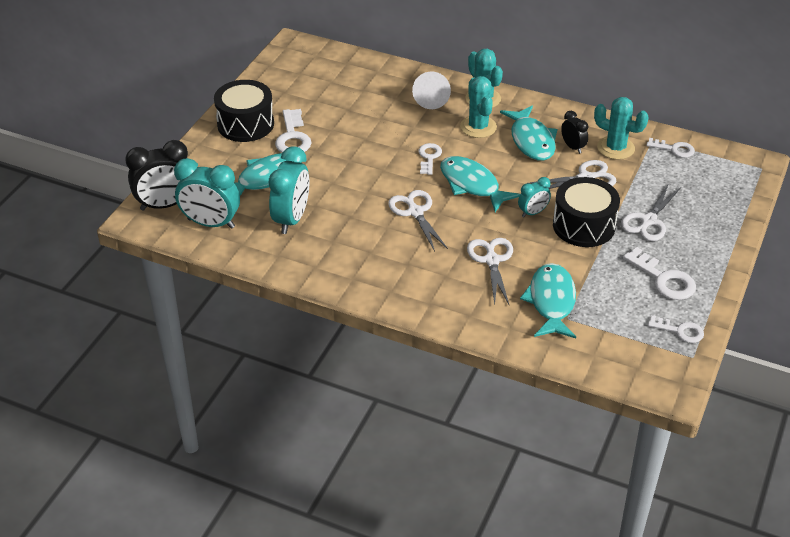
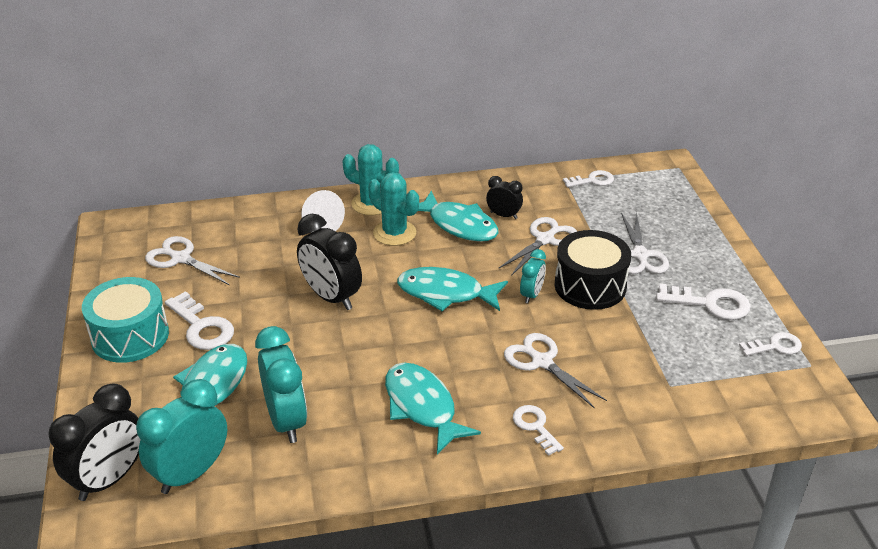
camera: 35 degrees left, 5 degrees down
turquoise clock [174,158,240,229] -> turquoise clock turned 150 degrees clockwise [136,379,227,494]
black drum [214,80,274,142] -> turquoise drum [82,277,169,363]
white scissors [388,190,448,251] -> white scissors moved to [145,236,240,285]
white key [418,143,442,175] -> white key moved to [513,405,564,456]
turquoise fish [520,263,576,338] -> turquoise fish moved to [385,363,481,454]
turquoise cactus [594,97,649,160] -> none
none -> black clock [297,214,362,310]

